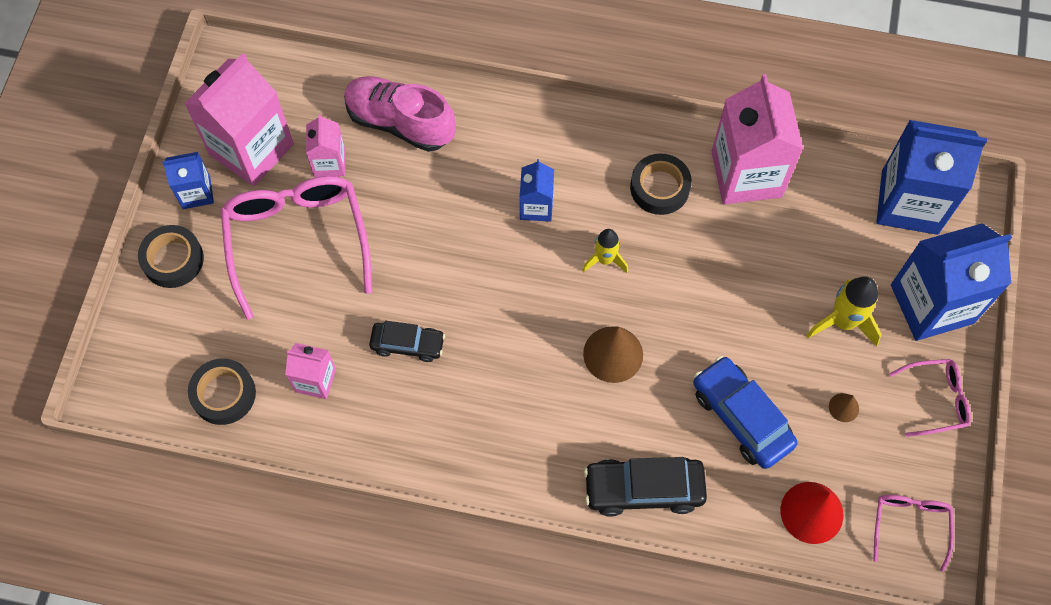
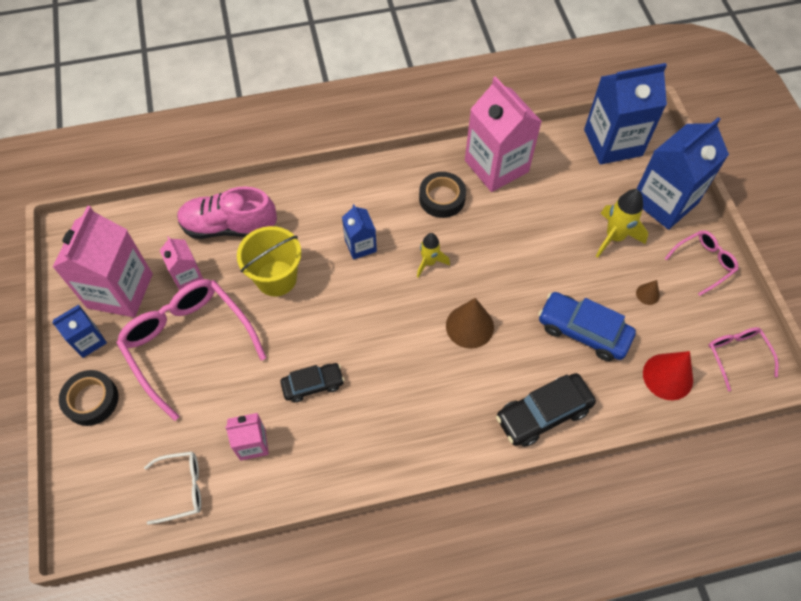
camera: 25 degrees left, 5 degrees down
black tape [188,358,256,425] -> white glasses [144,451,201,525]
none -> yellow bucket [237,226,301,296]

